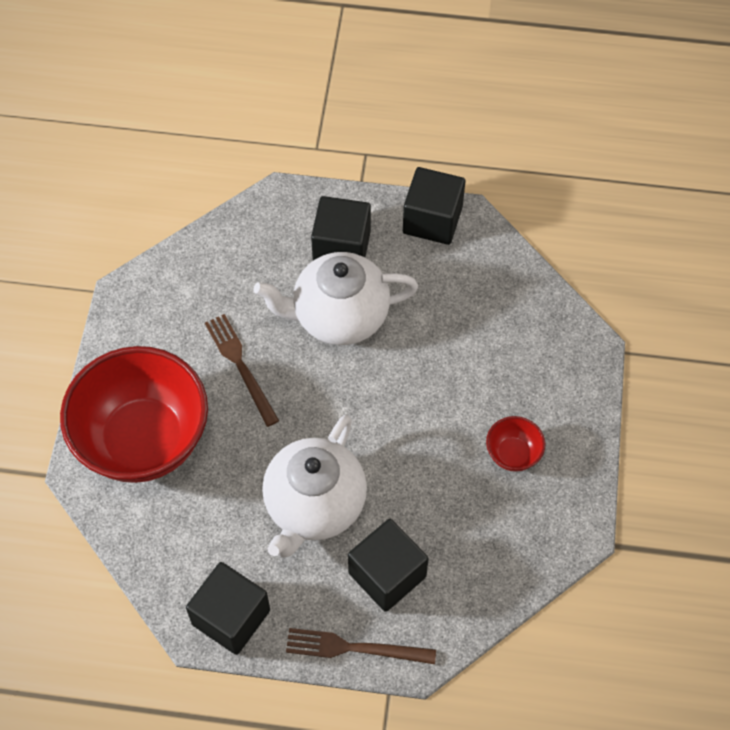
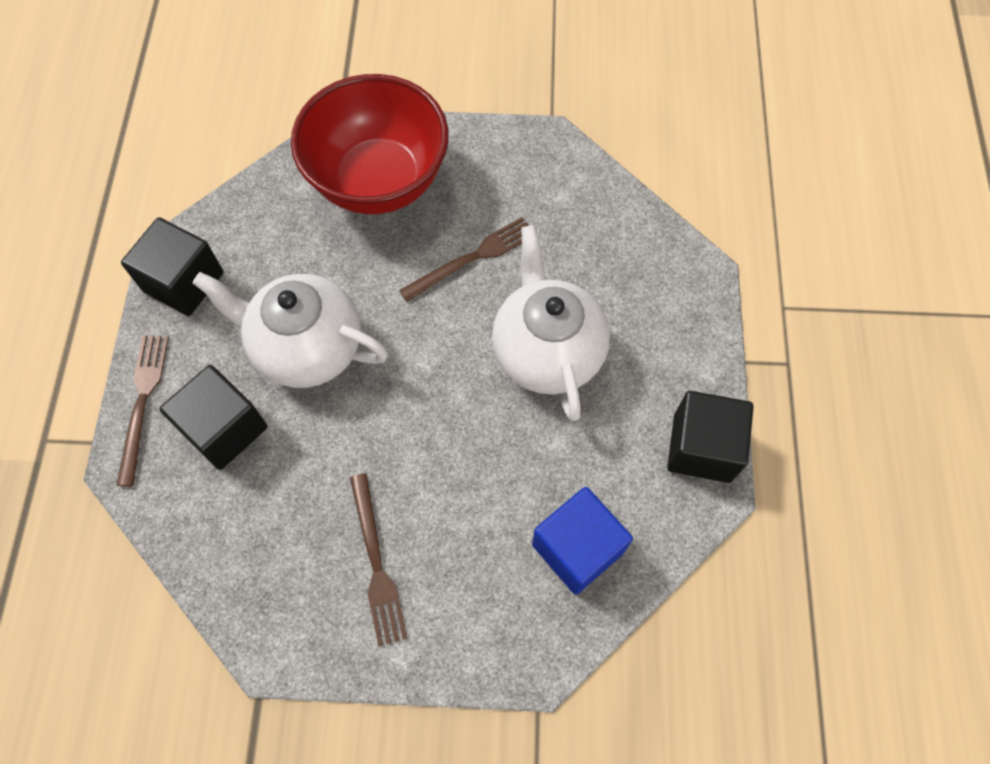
camera: 85 degrees right, 5 degrees up
black cube [311,196,371,261] -> none
red bowl [486,416,546,472] -> brown fork [350,473,407,646]
none -> blue cube [532,487,633,594]

